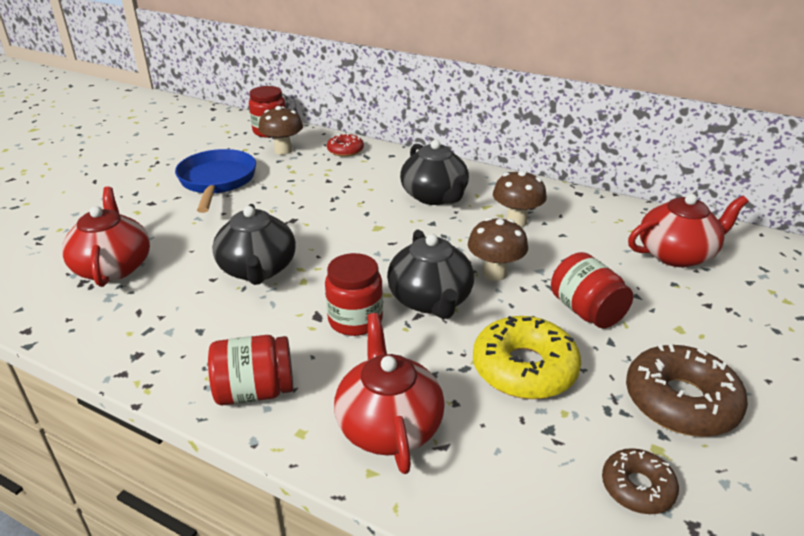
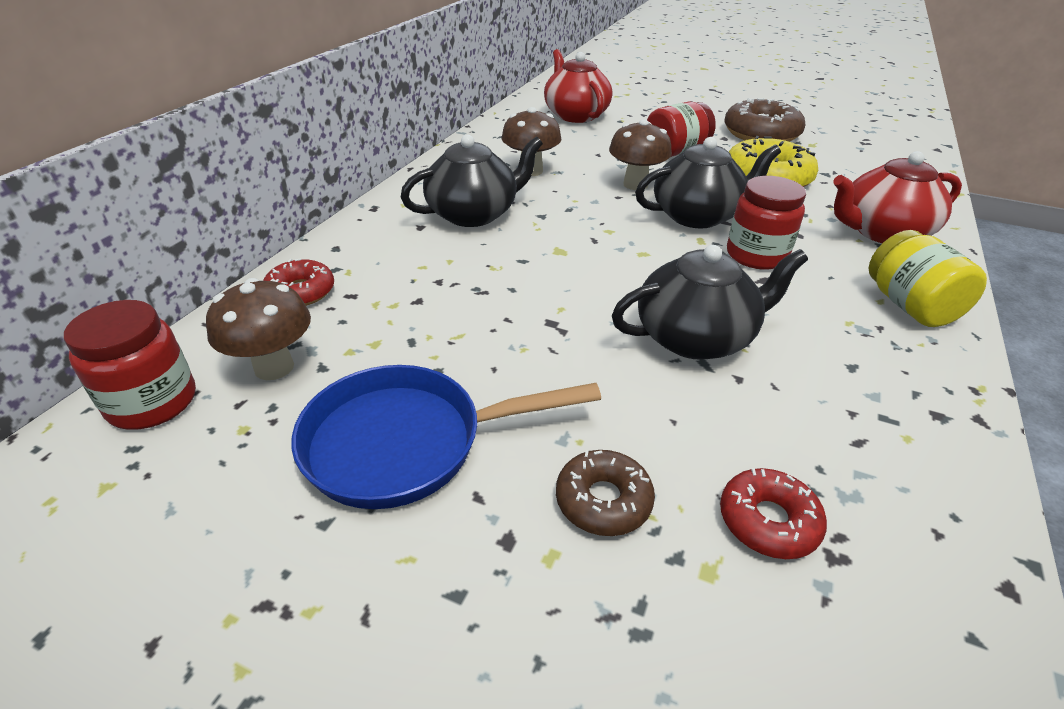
camera: 95 degrees left, 5 degrees up
red teapot [62,187,150,287] -> red donut [720,468,827,559]
red jar [208,335,293,405] -> yellow jar [869,230,987,327]
brown donut [602,448,679,514] -> brown donut moved to [556,450,655,536]

